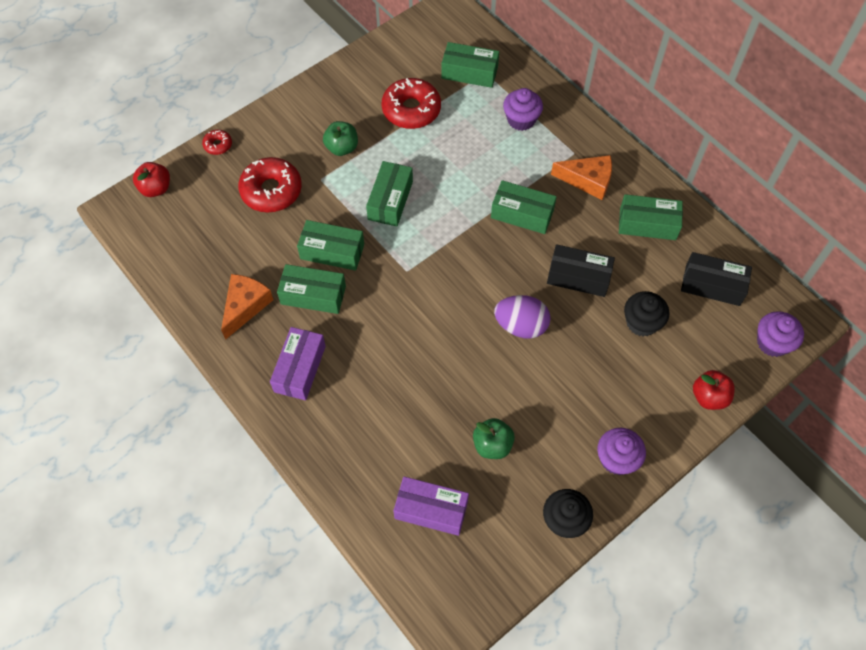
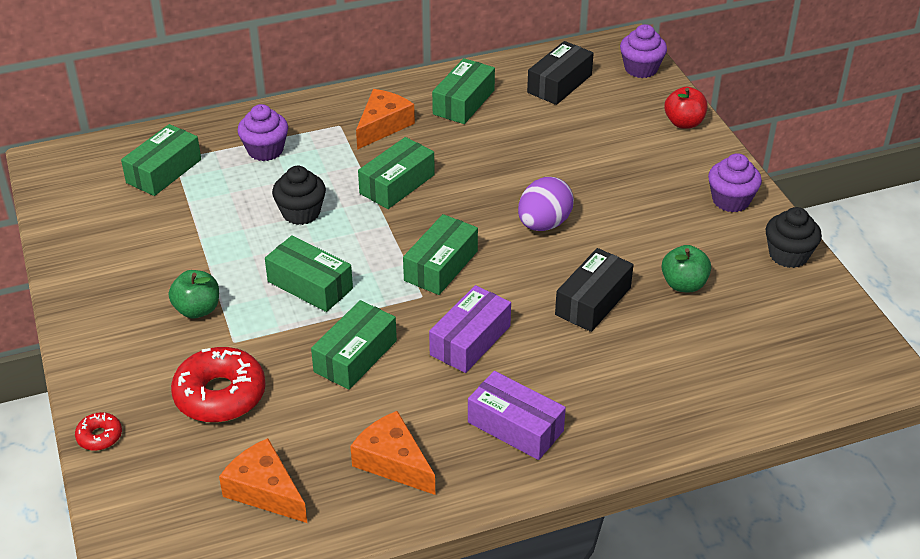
camera: 70 degrees left, 20 degrees down
red apple [133,162,170,197] -> none
green box [277,264,346,314] -> green box moved to [403,214,478,295]
red donut [381,78,441,129] -> none
purple box [393,477,469,536] -> purple box moved to [429,285,511,373]
black box [547,244,615,297] -> black box moved to [555,248,634,332]
black cupcake [624,291,669,337] -> black cupcake moved to [272,166,326,225]
none -> orange cheese [219,438,307,523]

